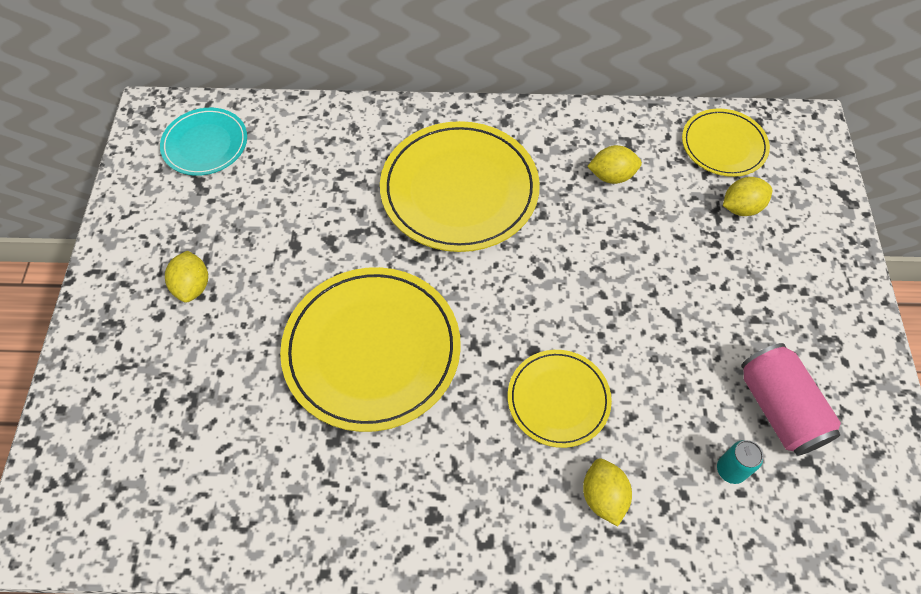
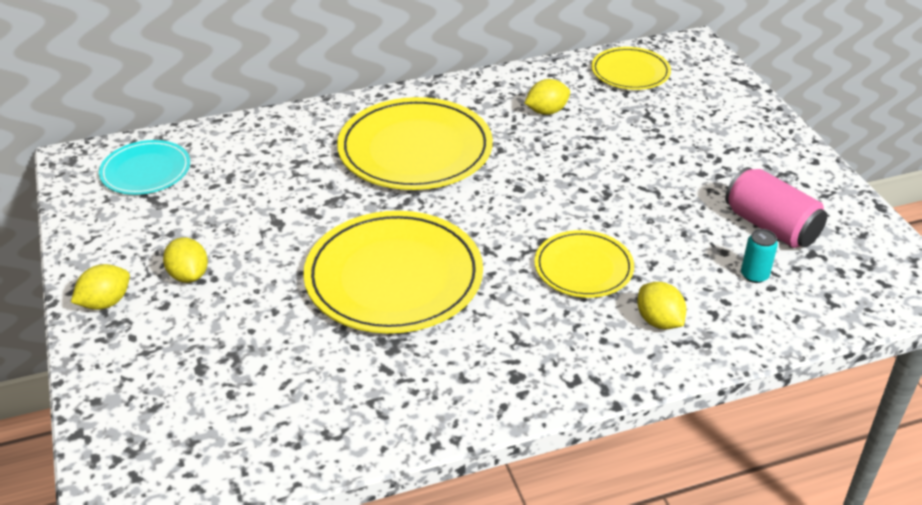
camera: 20 degrees left, 20 degrees down
yellow lemon [723,177,772,216] -> yellow lemon moved to [71,264,130,310]

